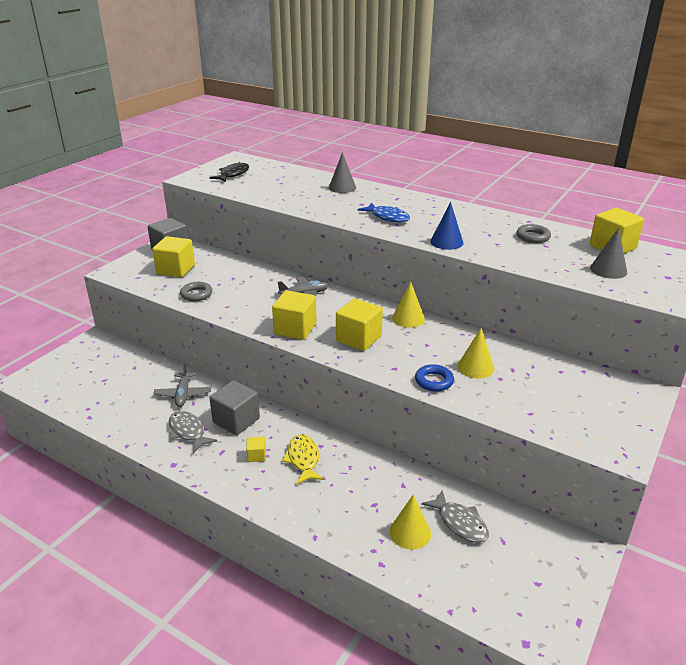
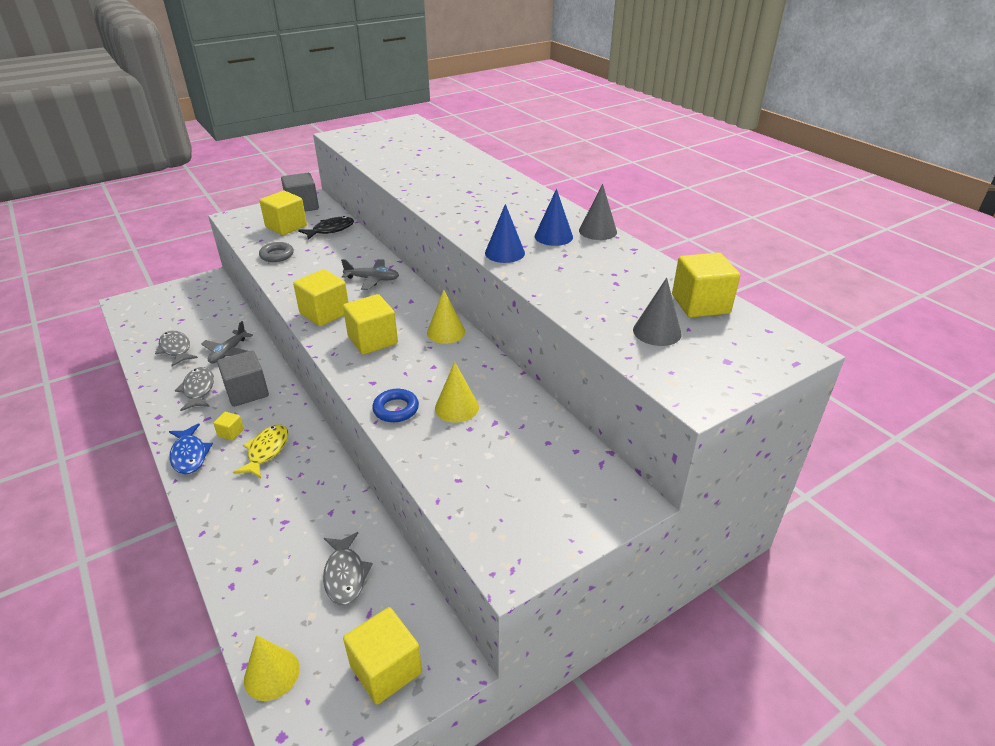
camera: 25 degrees right, 5 degrees up
black fish [209,162,249,182] -> black fish moved to [298,216,354,240]
grey cone [329,152,356,193] -> grey cone moved to [579,184,617,240]
blue fish [358,203,410,223] -> blue fish moved to [169,423,213,474]
yellow cone [390,494,431,549] -> yellow cone moved to [244,635,300,701]
grey ring [516,224,551,243] -> none
none -> grey fish [155,331,198,366]
none -> yellow cube [343,607,422,704]
none -> blue cone [535,189,573,246]

